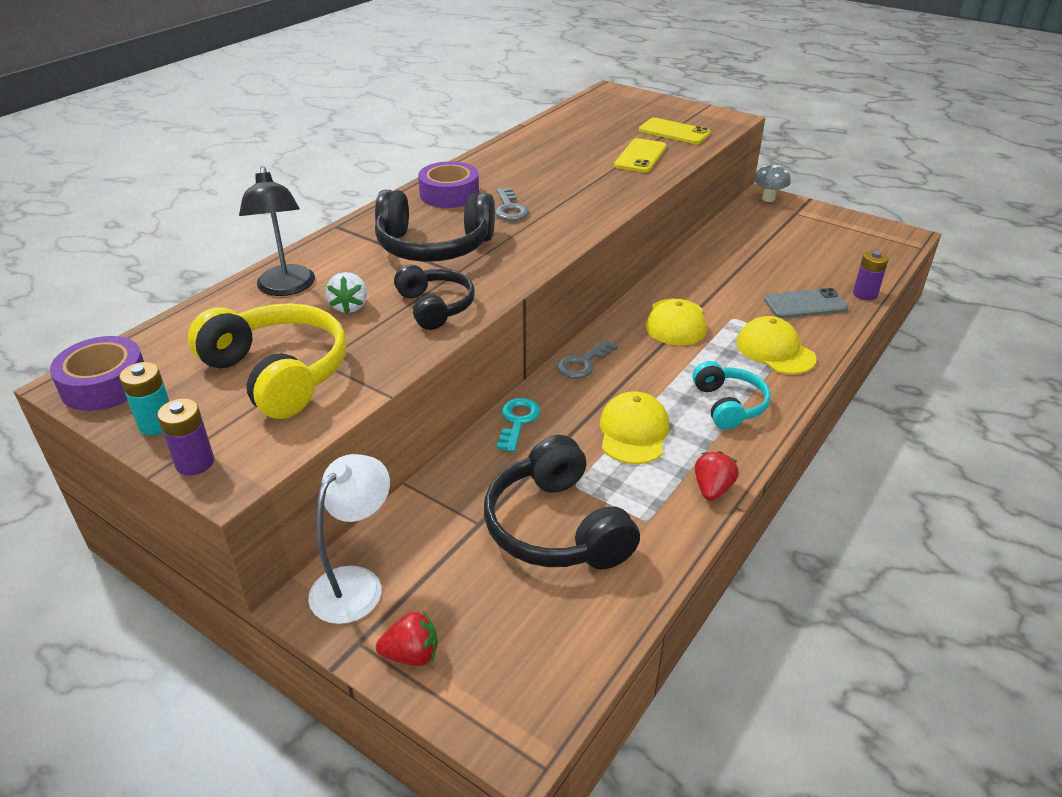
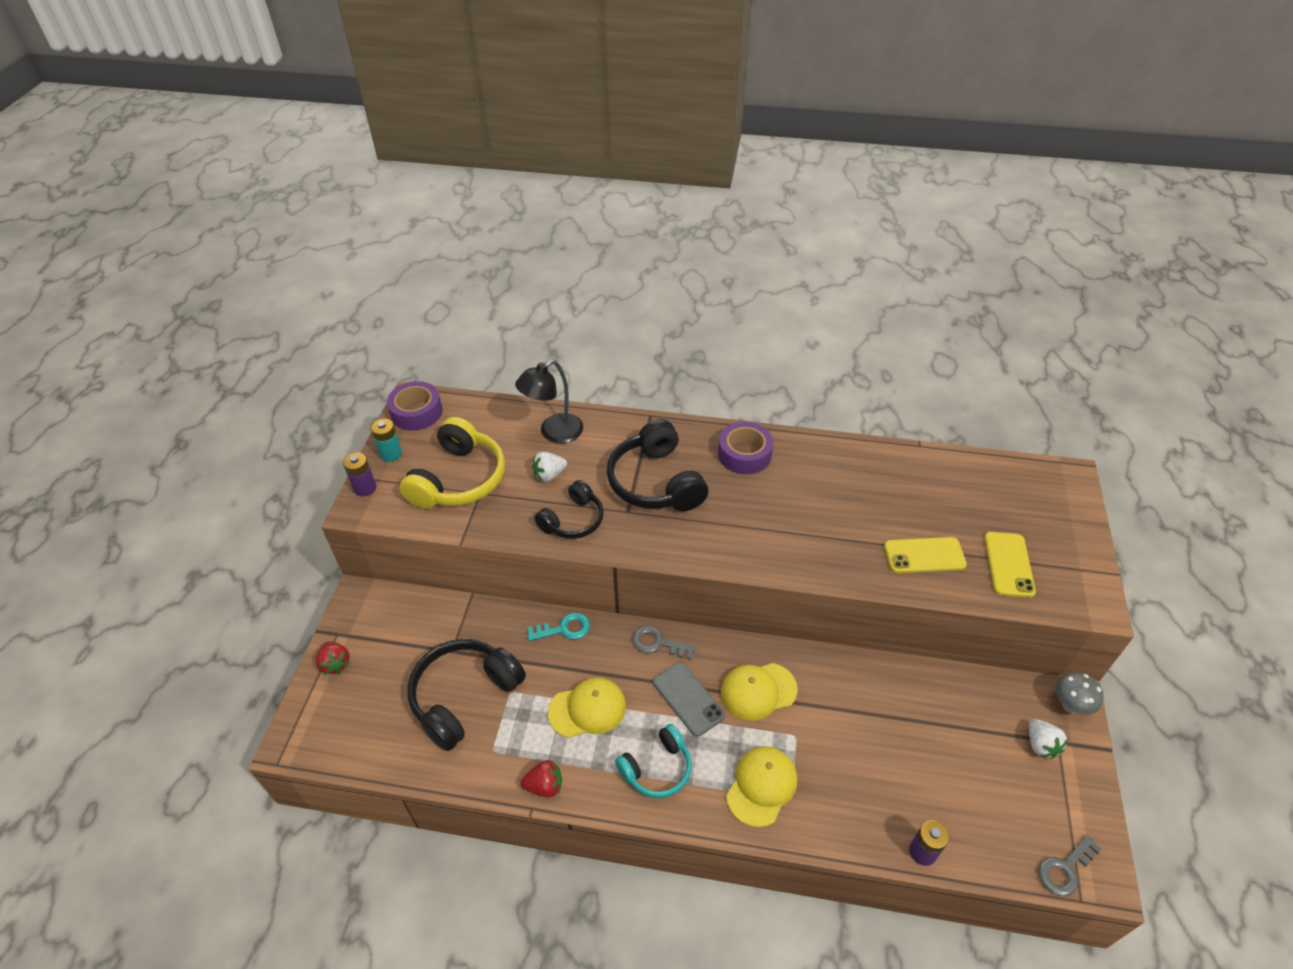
camera: 65 degrees right, 10 degrees up
white lamp [308,454,390,624] -> none
grey key [495,188,529,221] -> grey key moved to [1038,835,1102,897]
grey phone [764,288,849,318] -> grey phone moved to [653,662,725,737]
none -> white strawberry [1029,719,1068,759]

